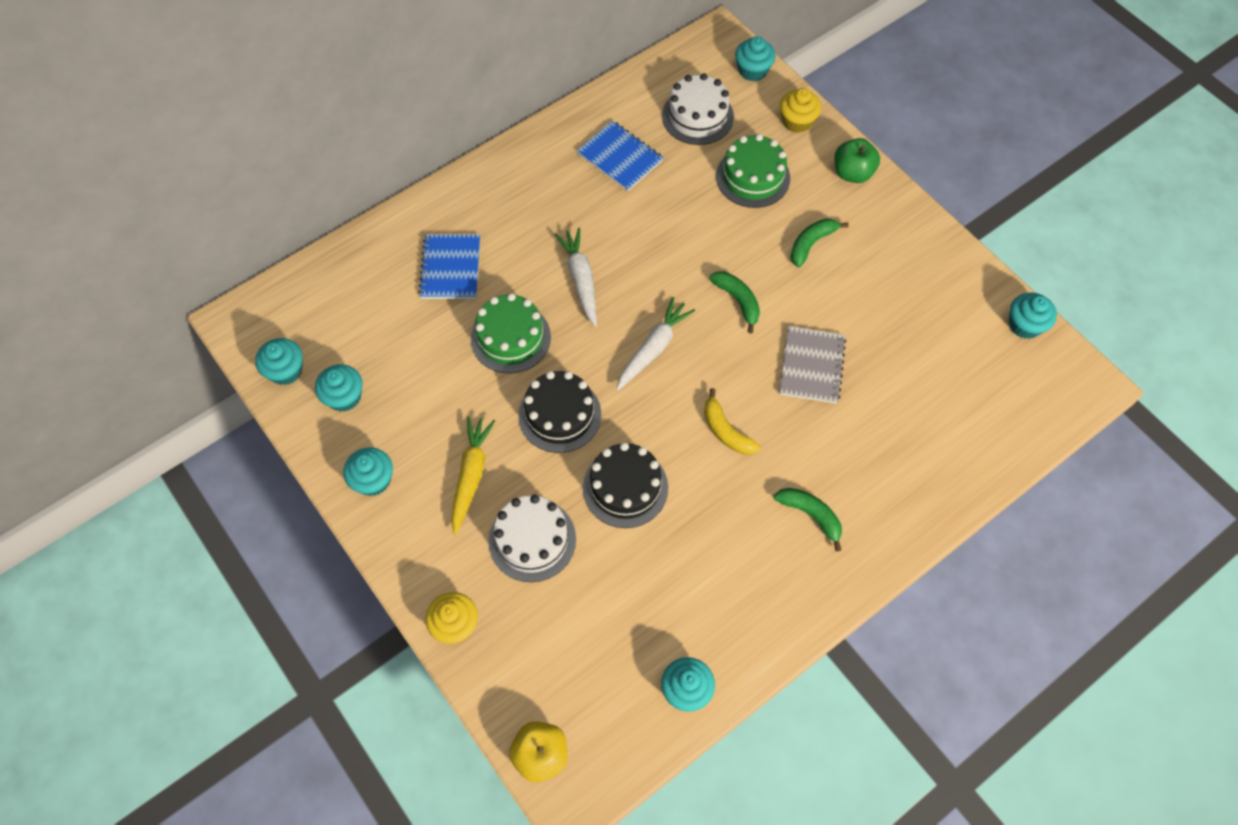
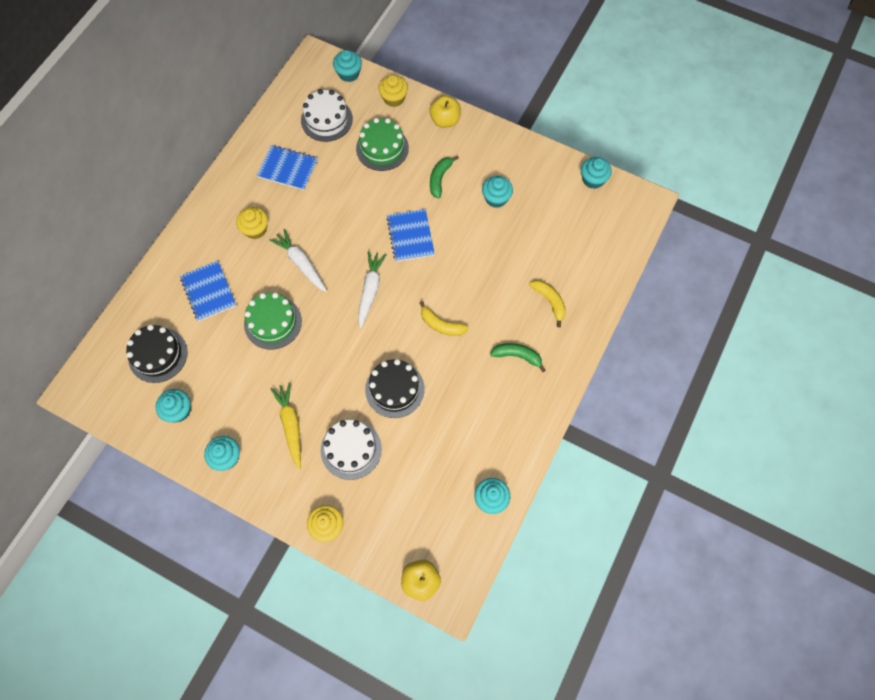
camera: 25 degrees left, 5 degrees up
turquoise cupcake [255,338,303,385] -> turquoise cupcake moved to [482,176,513,208]
black cake [519,371,601,453] -> black cake moved to [126,325,188,383]
green banana [709,272,760,334] -> blue notebook [386,209,435,262]
grey notebook [779,326,846,404] -> none
green apple [834,138,880,183] -> yellow apple [429,96,461,128]
none -> yellow cupcake [236,207,268,239]
none -> yellow banana [529,280,566,328]

